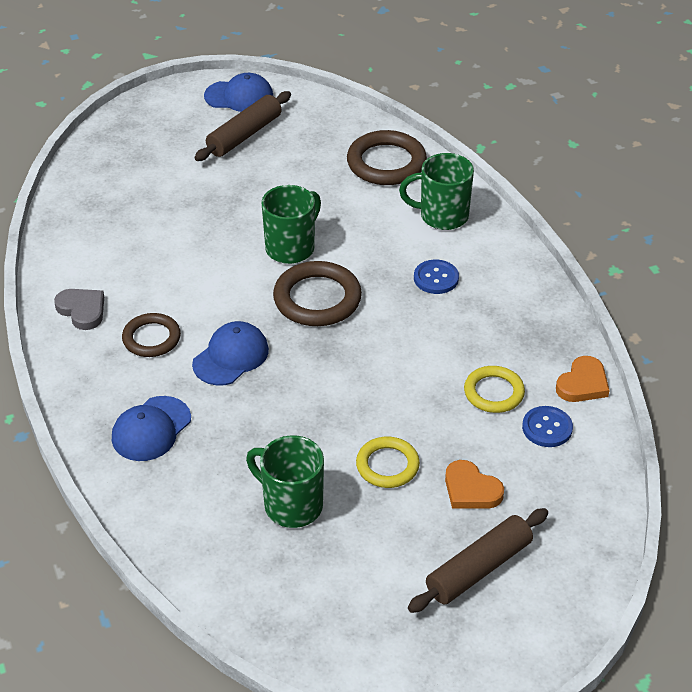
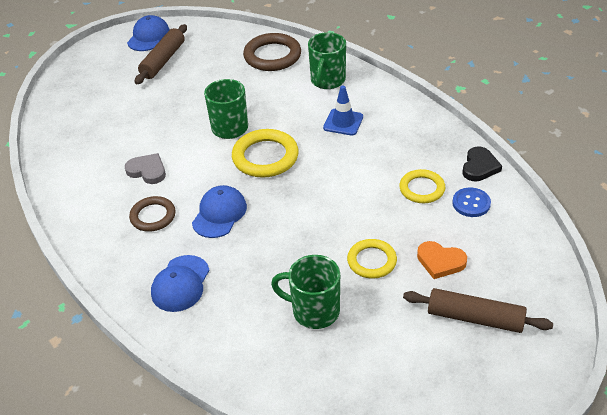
camera: 15 degrees left, 0 degrees up
grey heart [54,289,104,330] -> grey heart moved to [125,153,166,184]
blue cap [204,73,273,112] -> blue cap turned 60 degrees counterclockwise [127,15,170,51]
brown ring [273,261,362,326] -> yellow ring [232,129,299,178]
green mug [399,153,474,230] -> green mug turned 60 degrees counterclockwise [308,32,346,89]
brown rolling pin [408,508,548,613] -> brown rolling pin turned 75 degrees clockwise [403,288,553,333]
blue button [414,260,459,294] -> blue traffic cone [323,86,363,136]
orange heart [556,356,610,402] -> black heart [463,146,502,181]

